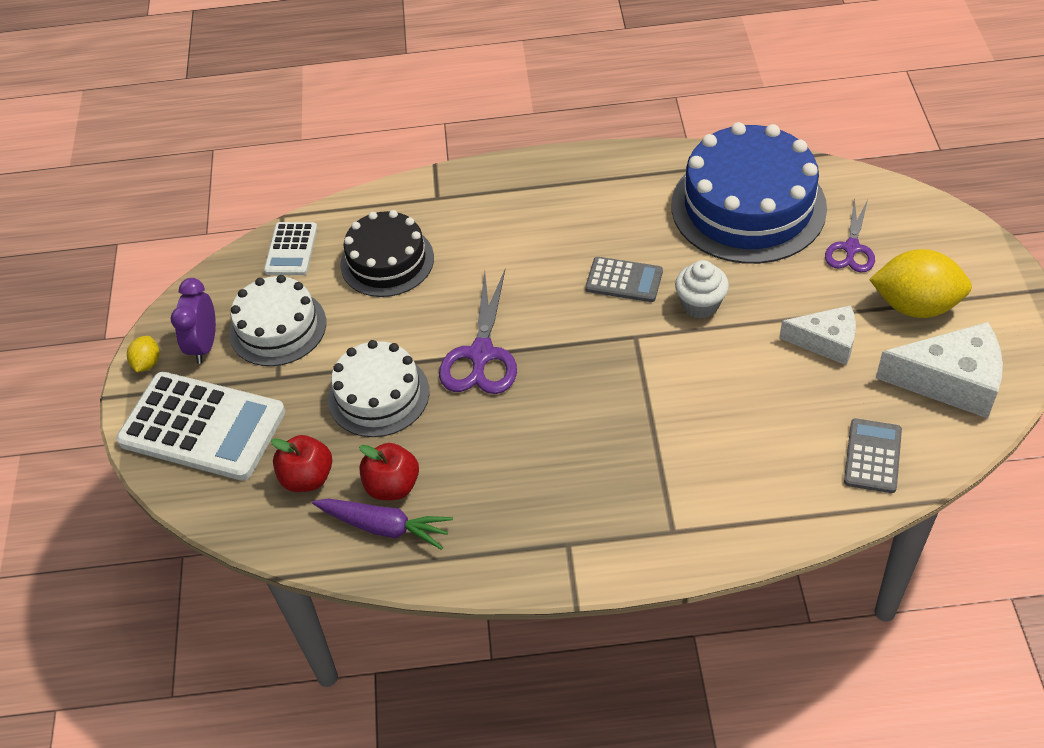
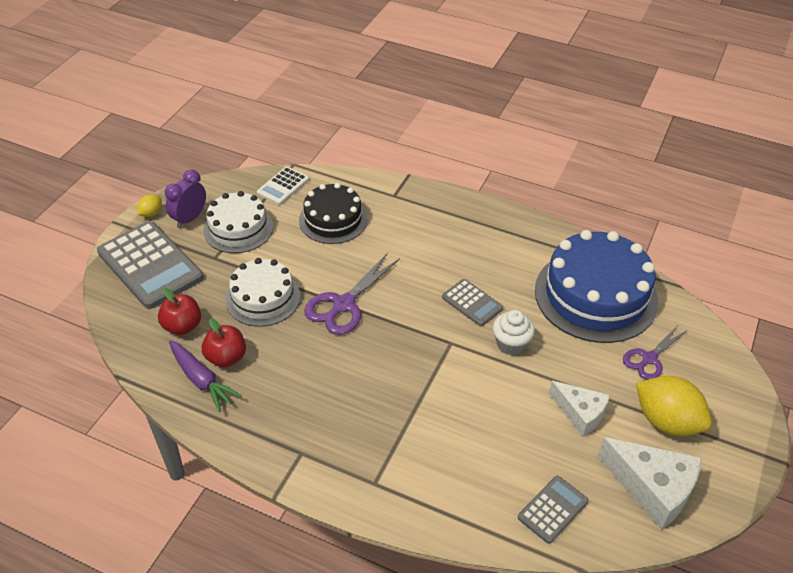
camera: 25 degrees right, 5 degrees down
white calculator [116,372,285,481] -> grey calculator [97,221,204,309]

